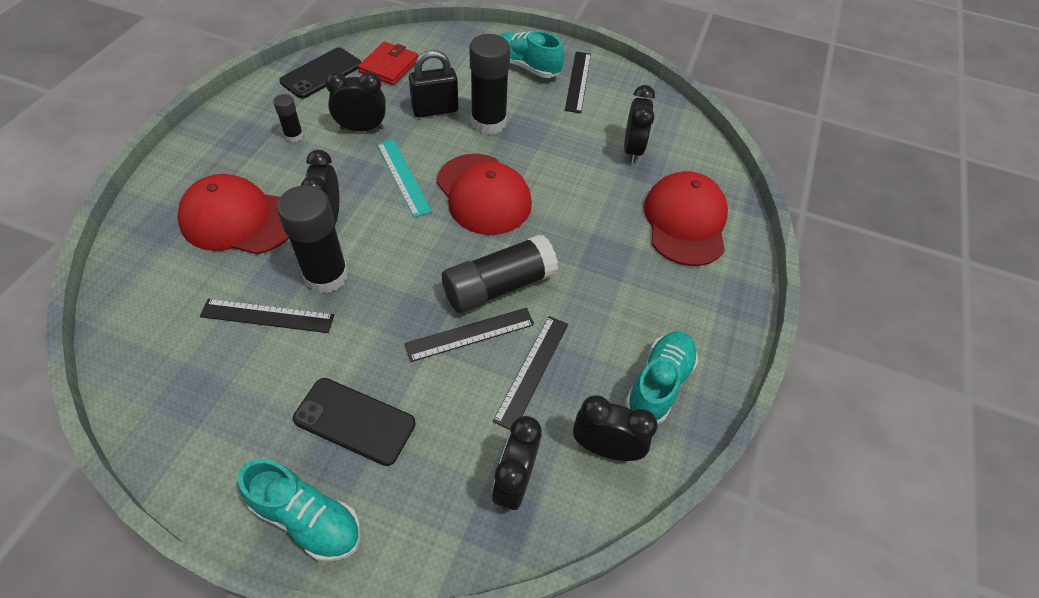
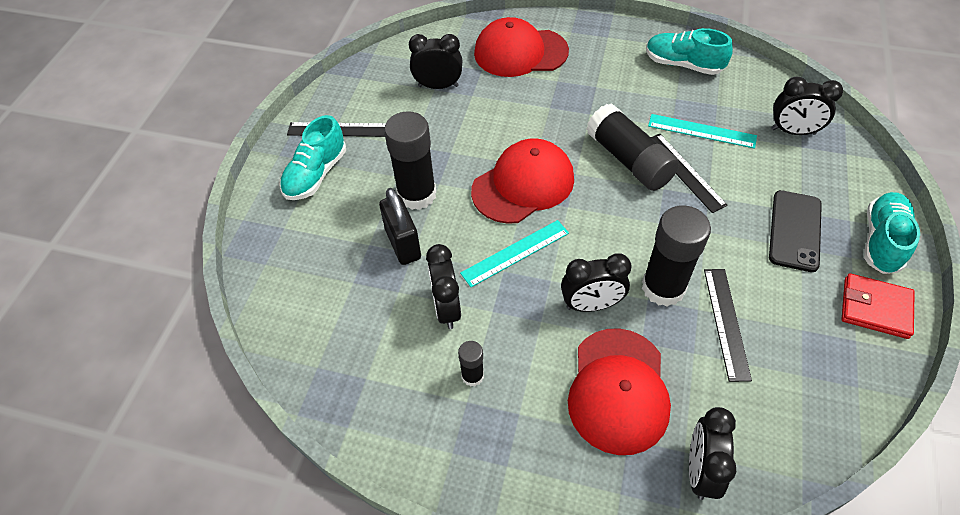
camera: 90 degrees left, 0 degrees up
black phone [279,47,361,99] -> none
red wallet [358,42,418,85] -> red wallet moved to [841,273,915,339]
black ruler [493,316,568,430] -> turquoise ruler [648,114,757,149]
black clock [573,395,658,461] -> black clock moved to [689,407,736,500]

